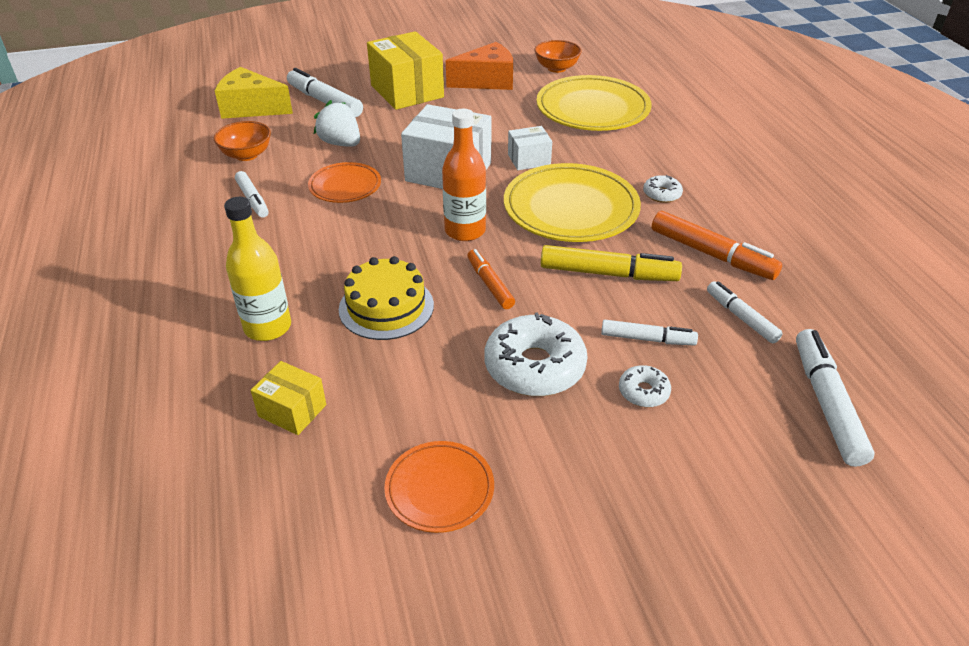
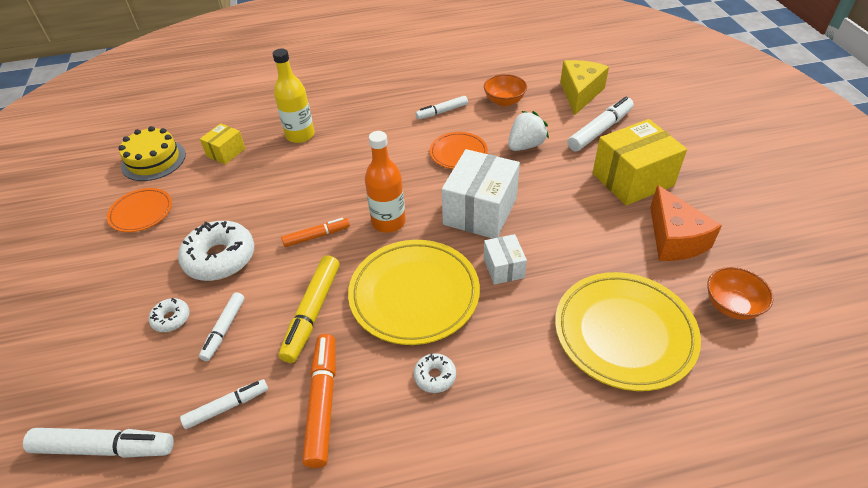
camera: 95 degrees right, 5 degrees up
yellow cake [339,256,434,340] -> yellow cake moved to [119,126,186,181]
orange marker [652,211,782,280] -> orange marker turned 135 degrees clockwise [302,334,336,468]

